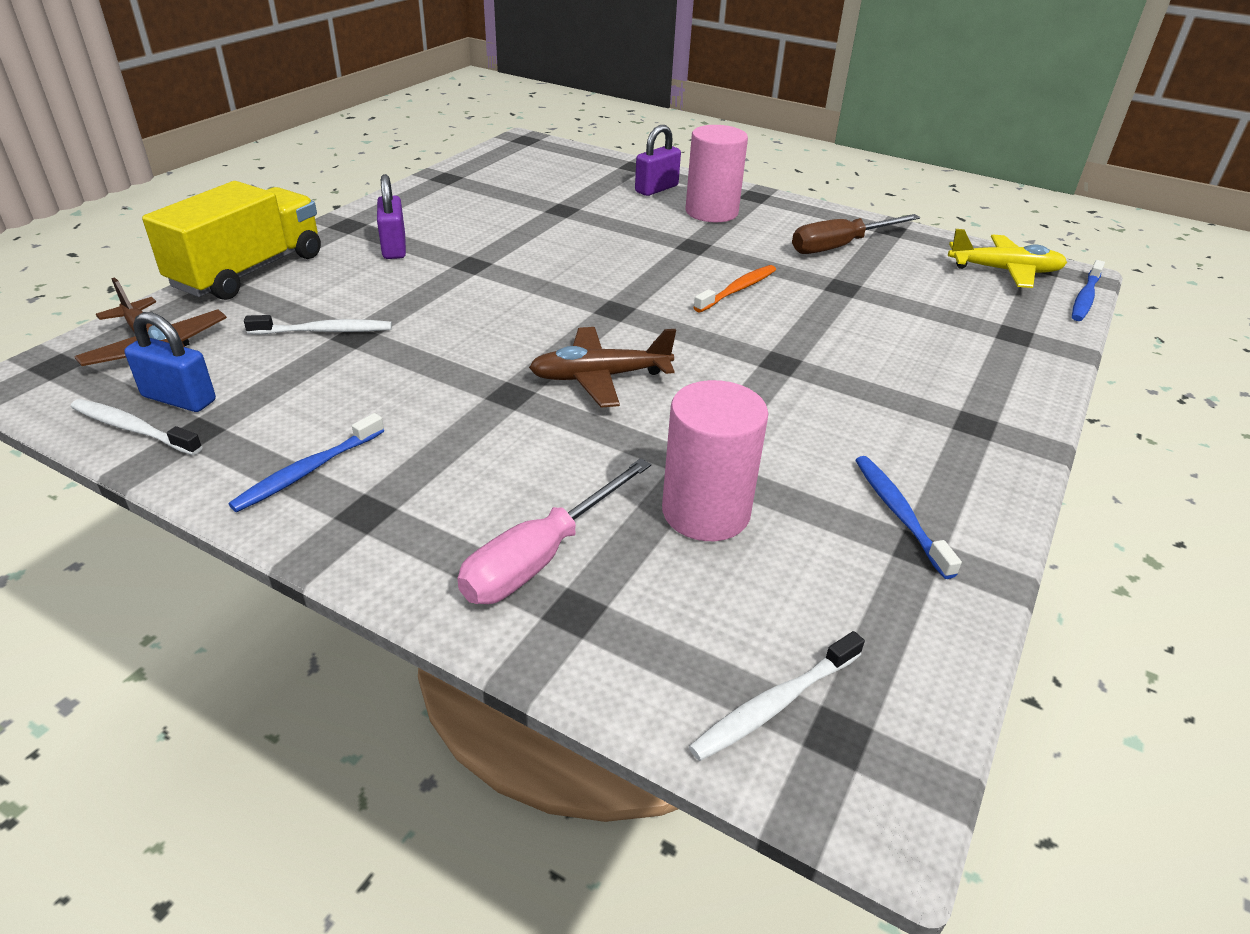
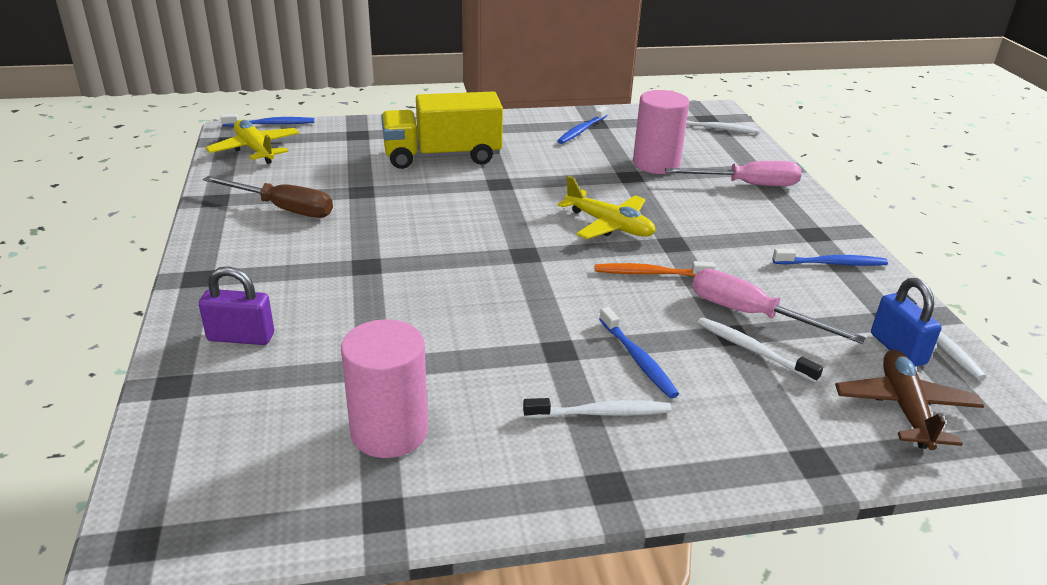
camera: 130 degrees left, 5 degrees down
yellow truck [142,181,321,300] -> yellow truck moved to [381,91,503,169]
purple padlock [377,174,406,259] -> white toothbrush [523,398,672,419]
brown plane [529,327,676,408] -> yellow plane [557,176,656,239]
pink cylinder [686,125,748,222] -> pink cylinder moved to [341,319,428,458]
orange toothbrush [693,265,776,312] -> orange toothbrush moved to [595,261,715,277]
none -> blue toothbrush [599,307,679,398]
none -> pink screwdriver [692,269,866,344]

